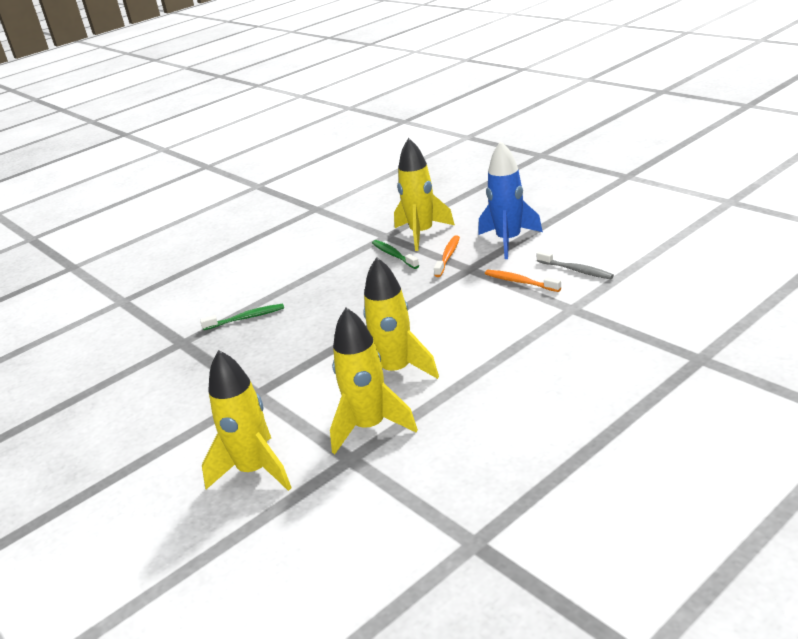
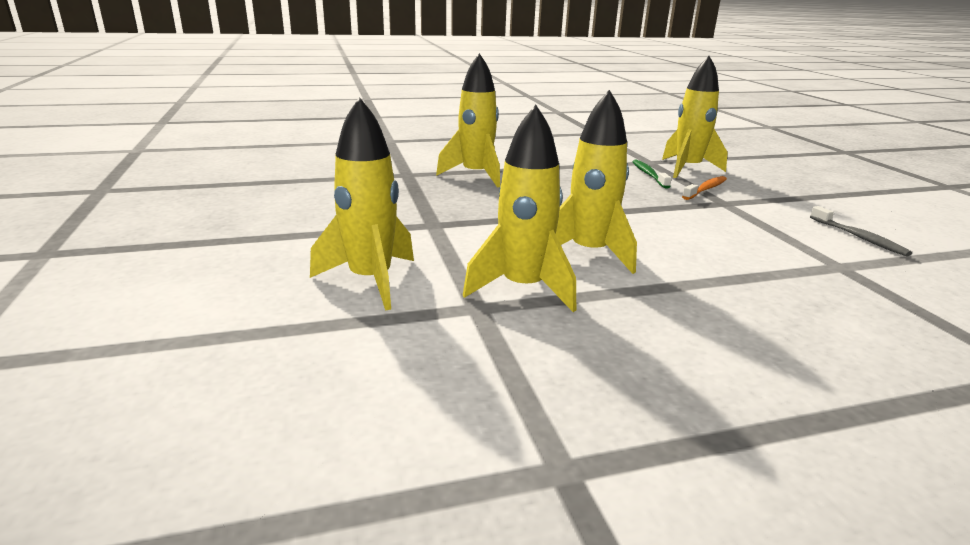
camera: 20 degrees right, 5 degrees down
green toothbrush [200,304,284,330] -> yellow rocket [436,53,500,188]
blue rocket [478,141,543,259] -> none
orange toothbrush [485,270,561,292] -> none

